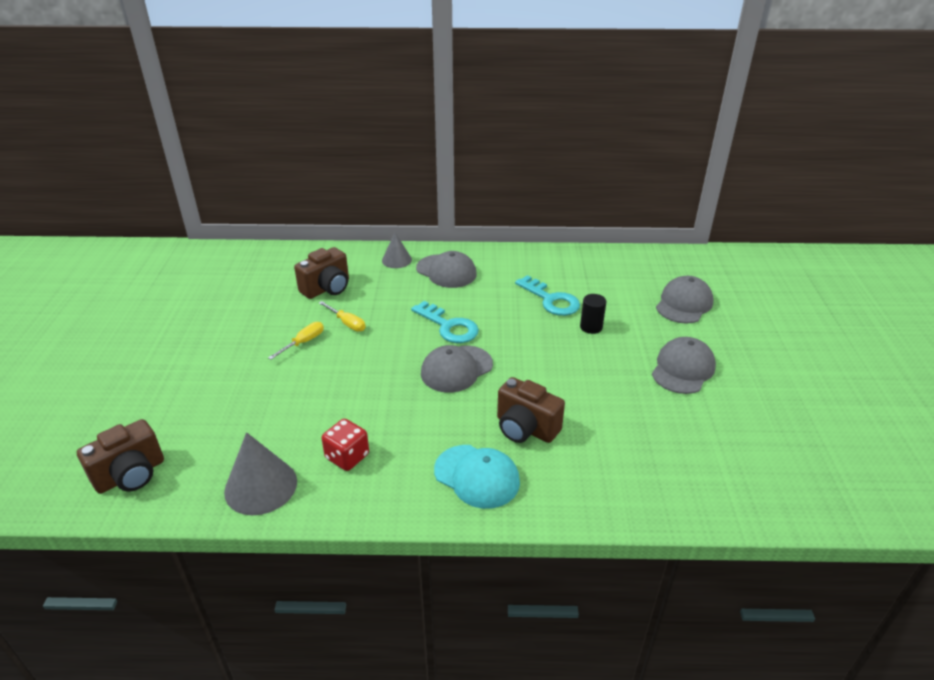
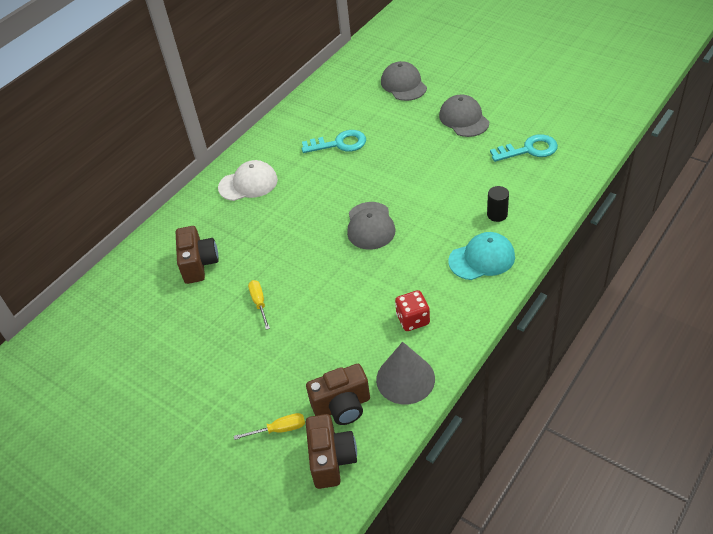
camera: 50 degrees left, 10 degrees up
yellow screwdriver [319,301,366,332] -> yellow screwdriver moved to [234,413,305,440]
grey cone [382,233,412,268] -> none
turquoise key [411,301,479,343] -> turquoise key moved to [490,134,558,162]
grey cap [416,251,477,288] -> white cap [218,160,278,201]
brown camera [497,377,565,443] -> brown camera moved to [306,364,370,425]
black cylinder [580,294,607,334] -> black cylinder moved to [487,186,509,222]

